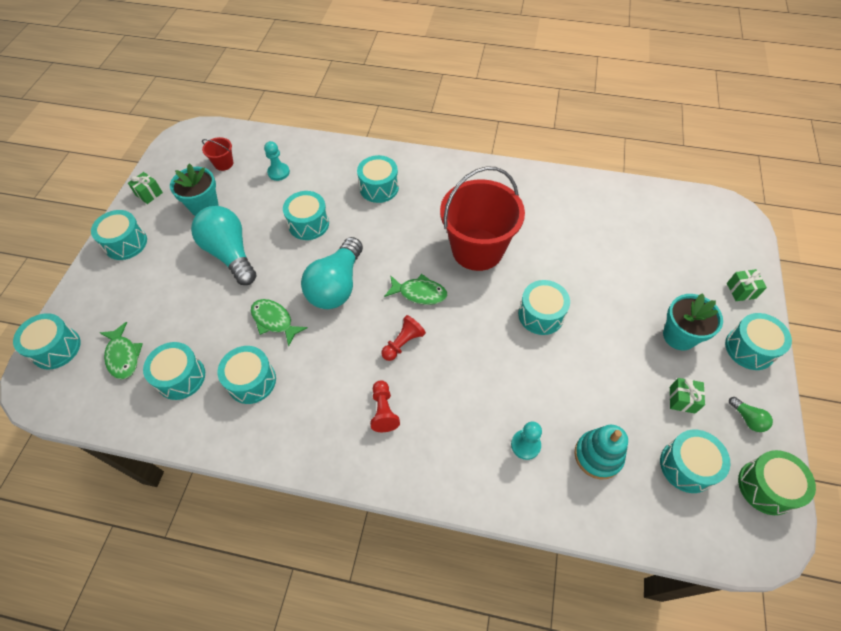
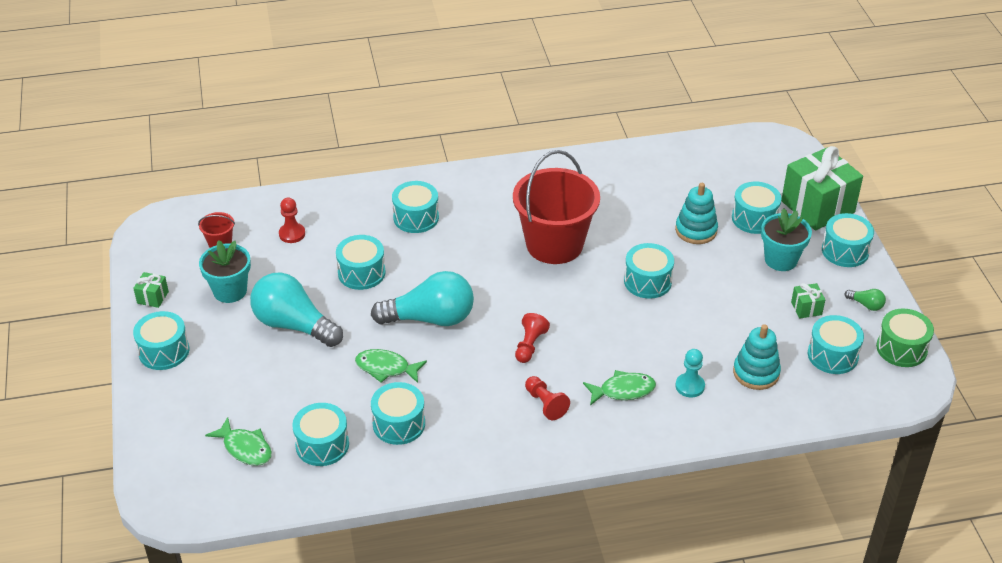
camera: 25 degrees left, 15 degrees down
turquoise drum [13,313,81,370] -> turquoise drum moved to [732,182,782,234]
turquoise pawn [264,141,290,181] -> red pawn [279,198,305,243]
turquoise light bulb [301,237,363,309] -> turquoise light bulb turned 90 degrees counterclockwise [371,271,474,326]
green fish [384,274,447,305] -> green fish moved to [583,370,656,406]
green gift [727,269,767,301] -> green gift [781,146,863,230], size x2.35
none -> turquoise stacking toy [675,183,718,244]

